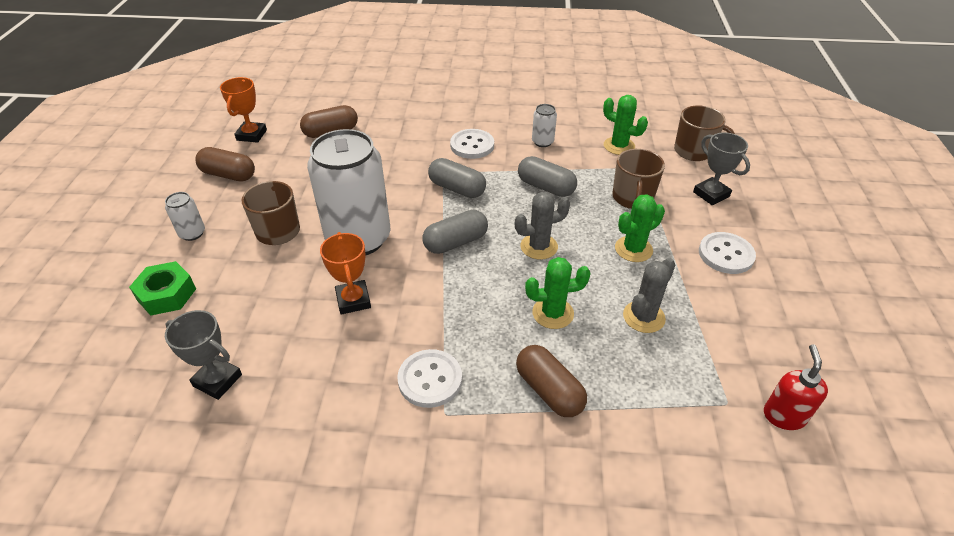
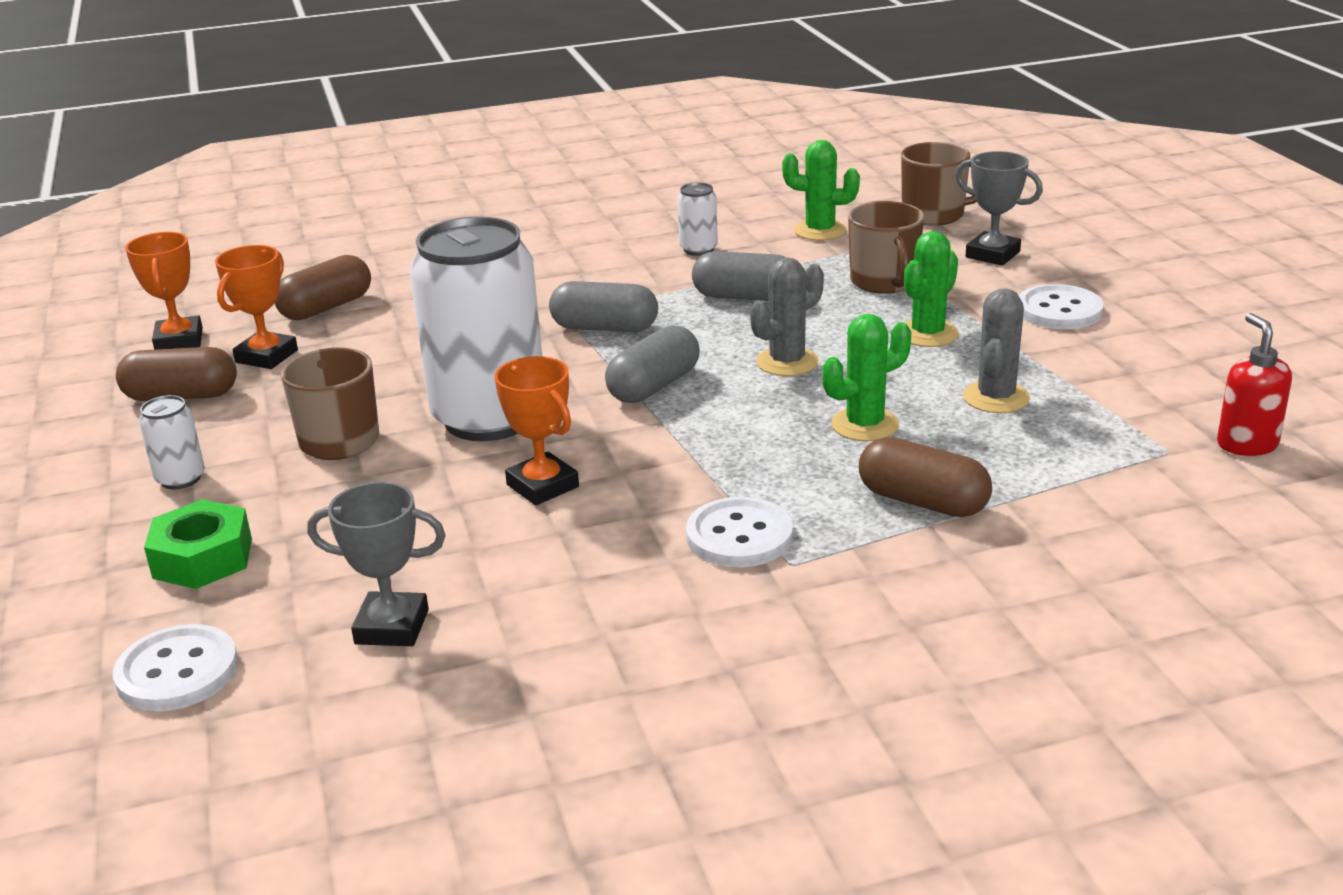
camera: 20 degrees left, 15 degrees down
white button [450,129,494,159] -> white button moved to [113,624,238,711]
none -> orange trophy [215,245,298,369]

